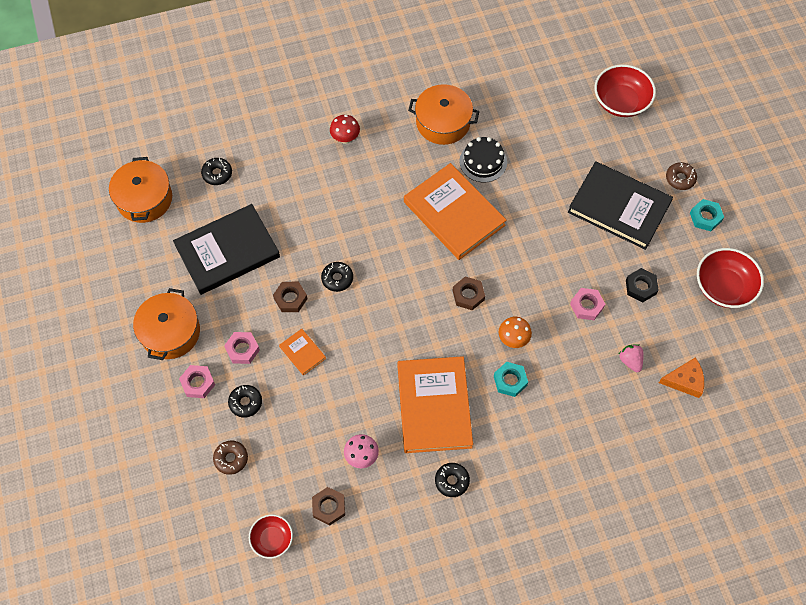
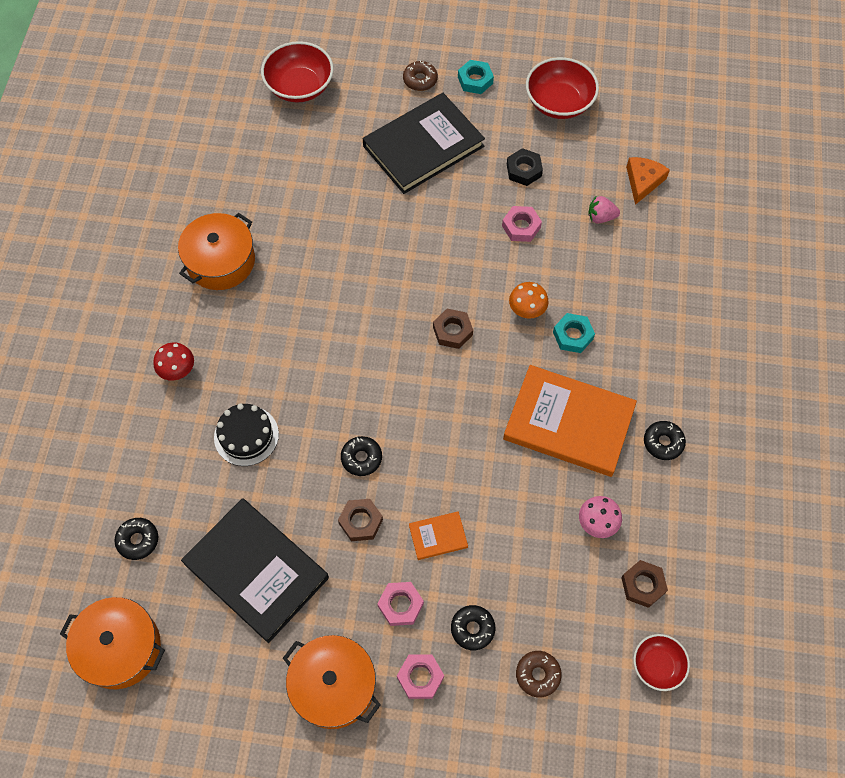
camera: 65 degrees left, 0 degrees up
black book [173,204,280,295] -> black book turned 45 degrees counterclockwise [181,498,329,643]
orange book [404,163,506,260] -> none
black cake [459,137,507,183] -> black cake moved to [214,404,279,466]

